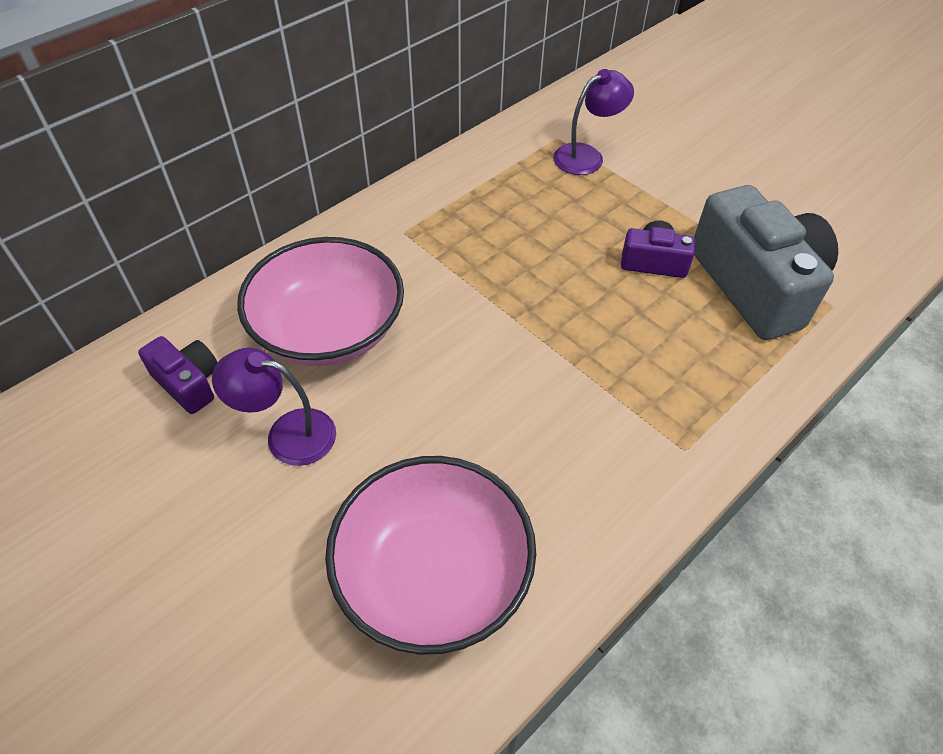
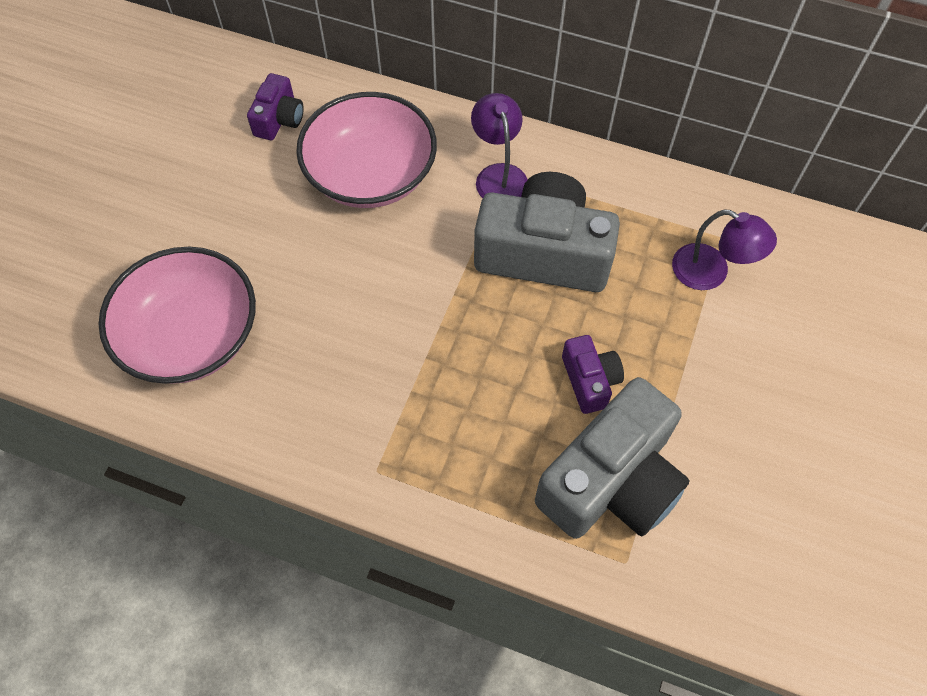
camera: 65 degrees right, 10 degrees up
purple lamp [212,348,336,466] -> purple lamp moved to [471,93,528,198]
none -> grey camera [474,172,620,292]

